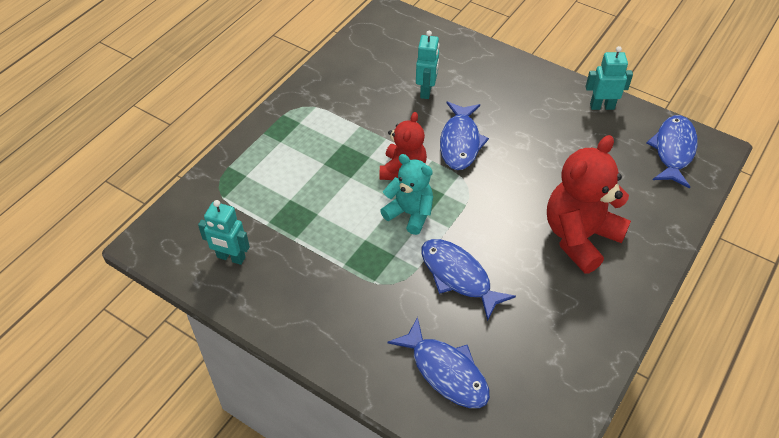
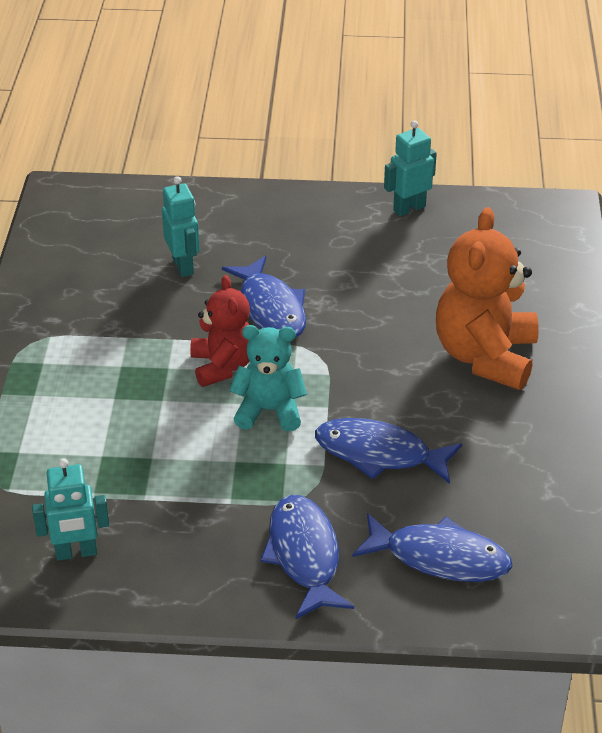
camera: 30 degrees left, 10 degrees down
red teddy bear [547,135,631,274] -> orange teddy bear [436,207,539,390]
blue fish [647,115,697,188] -> blue fish moved to [260,495,355,620]

